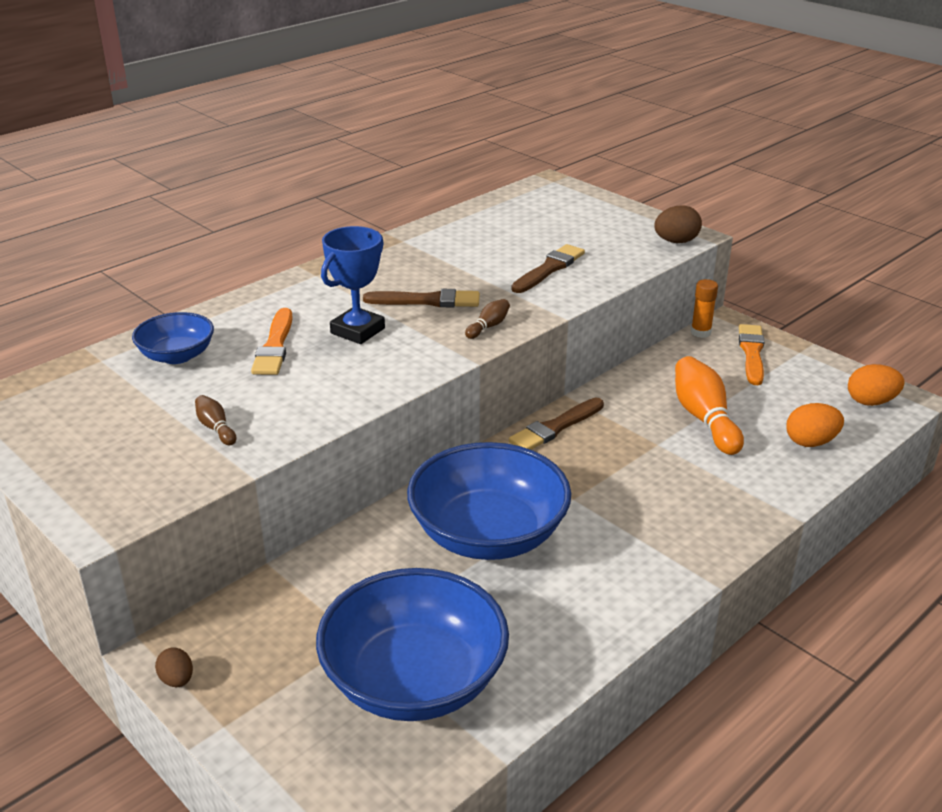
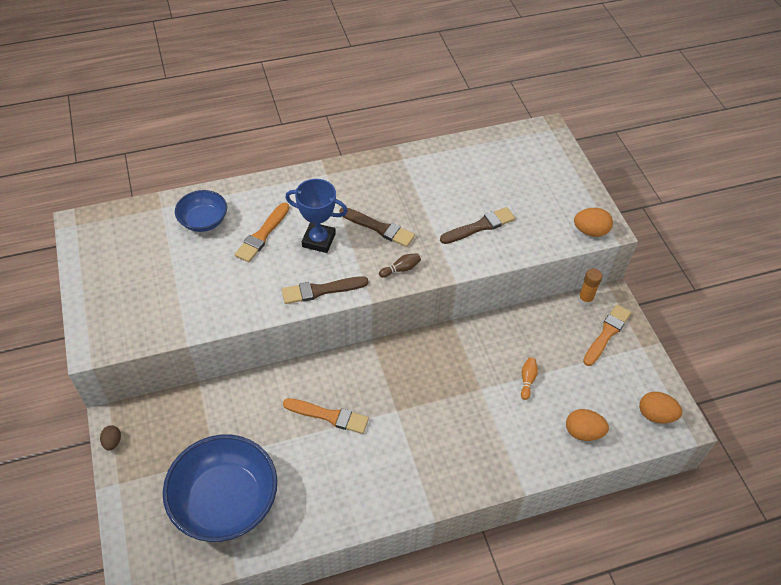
camera: 25 degrees right, 20 degrees up
brown bowling pin [195,395,236,445] -> none
blue trophy [321,226,385,344] -> blue trophy turned 45 degrees clockwise [285,179,348,253]
blue bowl [407,442,572,560] -> orange brush [283,398,369,434]
brown brush [509,397,604,450] -> brown brush moved to [282,276,368,304]
brown egg [654,205,702,243] -> orange egg [574,208,613,237]
orange bowling pin [675,356,744,455] -> orange bowling pin [521,357,538,400], size x0.48

